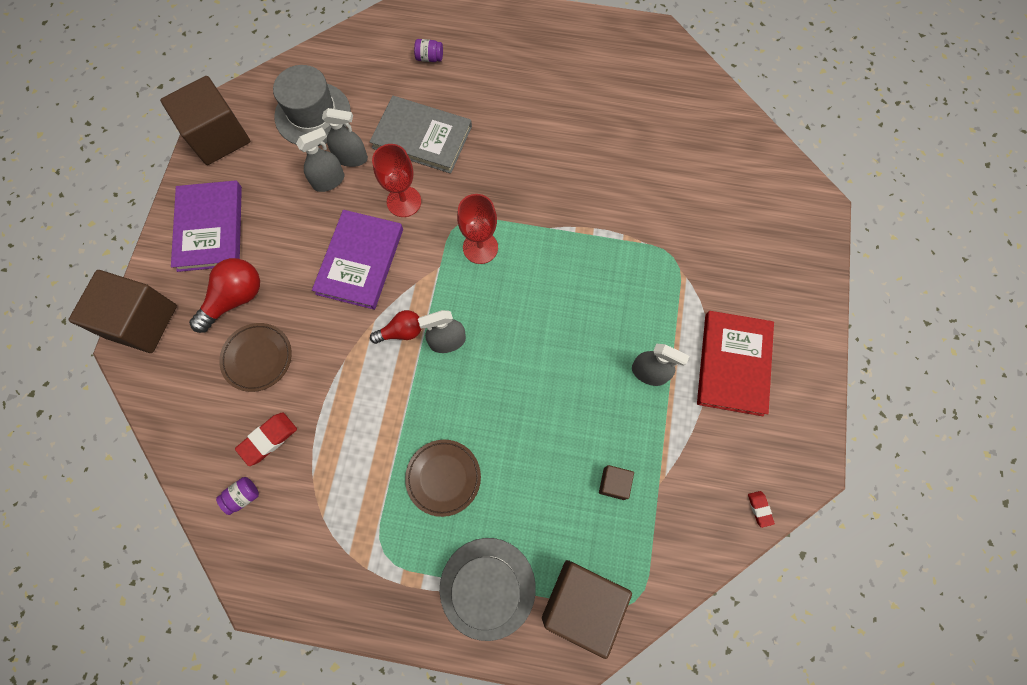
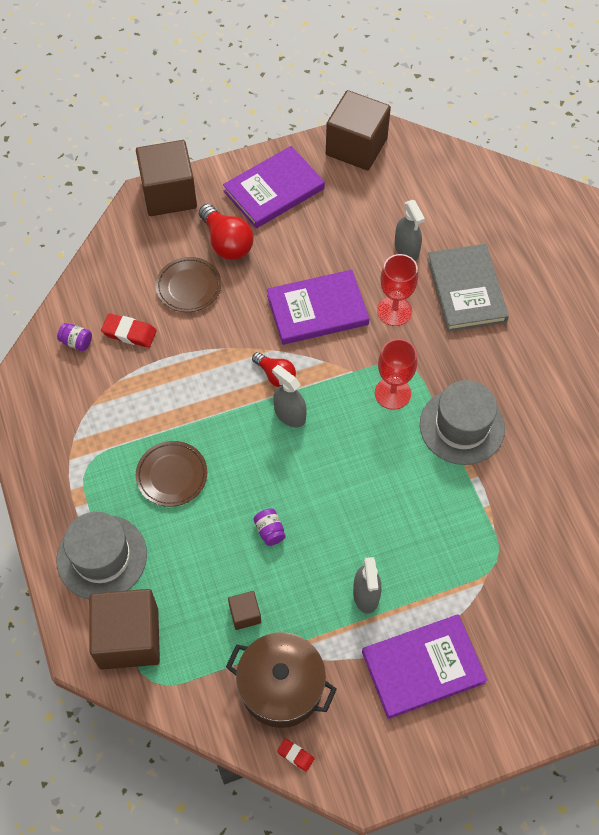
camera: 60 degrees right, 10 degrees down
red light bulb [189,258,260,333] -> red light bulb turned 45 degrees clockwise [199,204,254,260]
grey hat [273,65,351,146] -> grey hat moved to [420,380,505,465]
grey spray bottle [296,128,344,192] -> none
purple jar [414,39,443,62] -> purple jar moved to [254,508,286,546]
red book [697,311,774,416] -> purple book [362,614,487,719]
red eraser [748,491,775,528] -> red eraser turned 75 degrees clockwise [277,739,315,772]
none -> brown pot [226,632,337,728]

